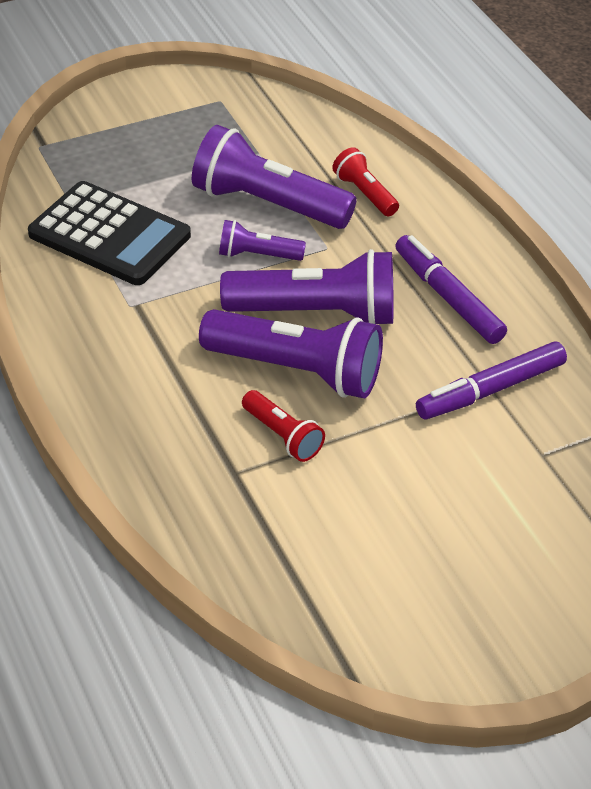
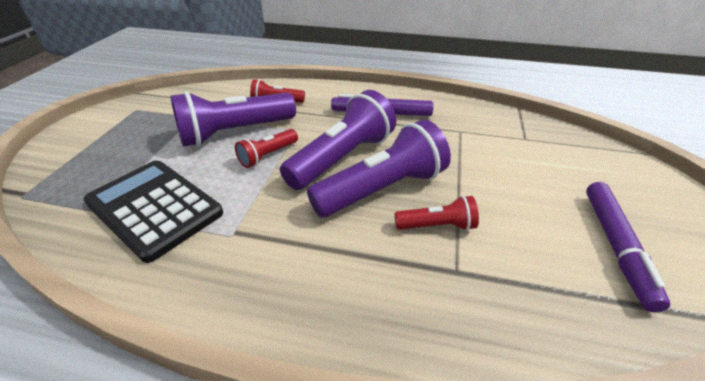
camera: 50 degrees left, 5 degrees down
black calculator [28,181,191,285] -> black calculator turned 120 degrees counterclockwise [83,160,223,263]
purple flashlight [219,220,306,261] -> red flashlight [235,129,298,168]
purple marker [416,341,567,419] -> purple marker moved to [586,182,670,312]

